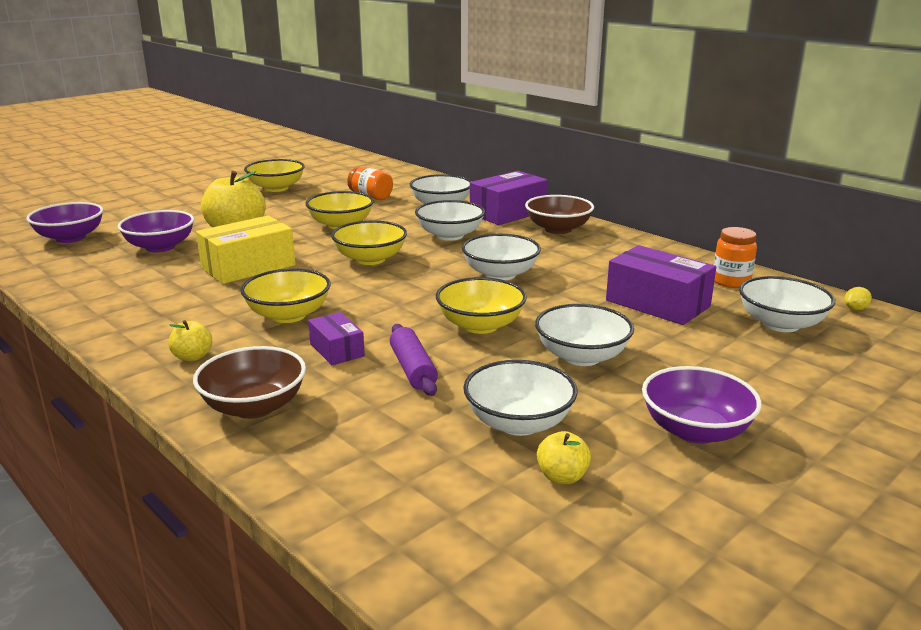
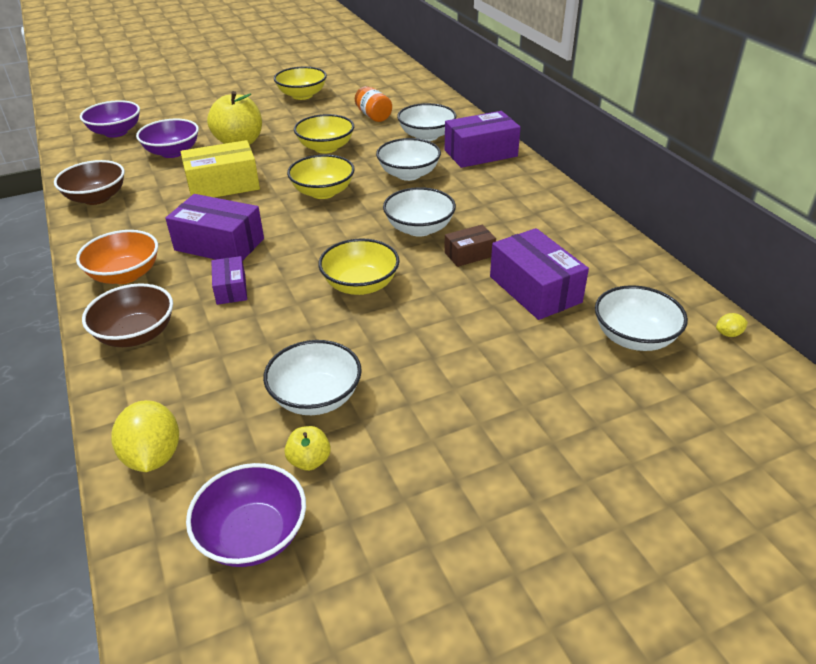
camera: 20 degrees right, 15 degrees up
yellow apple [168,320,212,361] -> orange bowl [76,230,158,284]
yellow bowl [240,268,331,323] -> purple box [165,194,264,261]
purple rolling pin [390,324,438,396] -> none
brown bowl [525,195,594,234] -> brown bowl moved to [54,160,125,205]
white bowl [535,304,634,366] -> none
purple bowl [642,366,762,444] -> purple bowl moved to [186,463,306,567]
orange jar [714,227,757,288] -> none
none -> yellow lemon [111,400,179,472]
none -> brown box [444,225,496,267]

